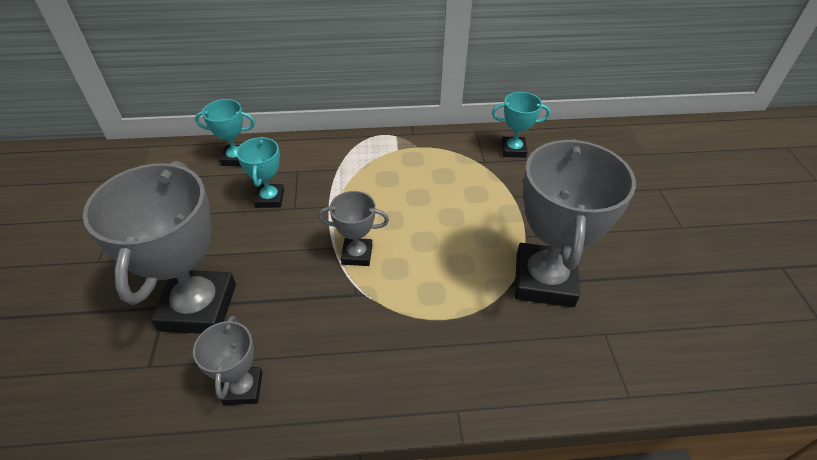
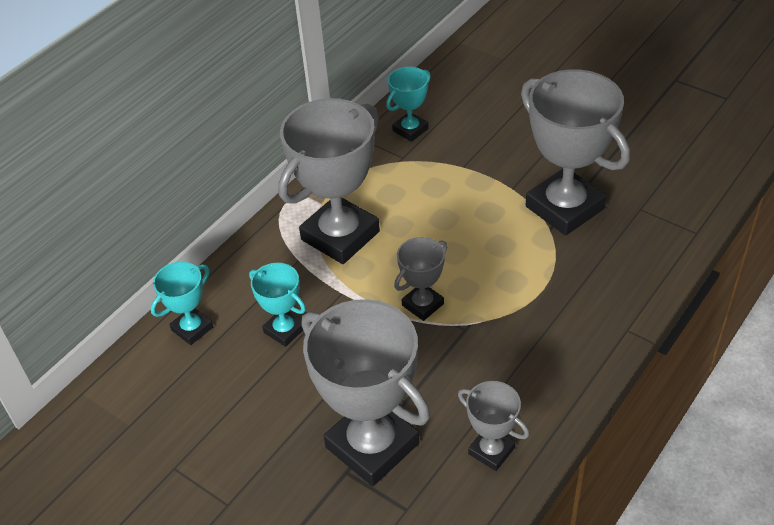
camera: 45 degrees left, 0 degrees up
none -> grey trophy [278,98,380,264]

